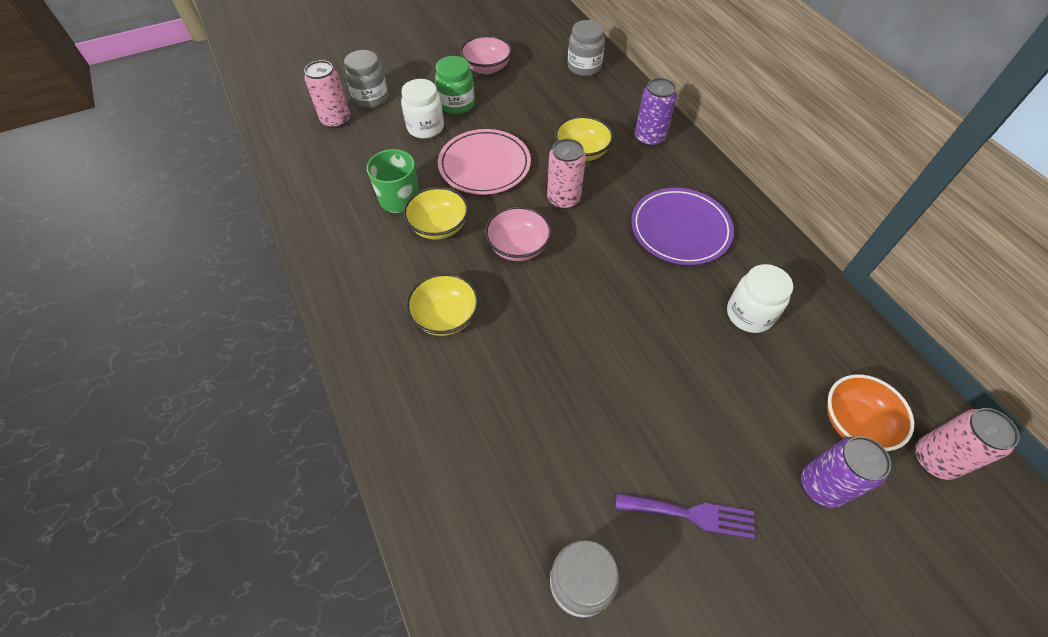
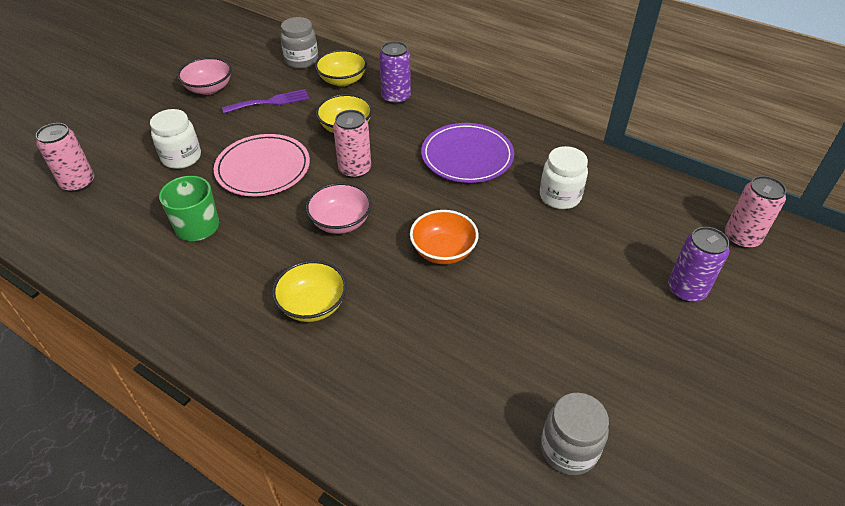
camera: 30 degrees left, 10 degrees down
grey jar [344,50,388,108] -> none
yellow bowl [403,187,469,240] -> yellow bowl moved to [315,50,367,87]
green jar [435,56,475,114] -> none
purple fork [615,493,755,539] -> purple fork moved to [222,89,309,113]
orange bowl [827,374,914,451] -> orange bowl moved to [410,210,479,264]

